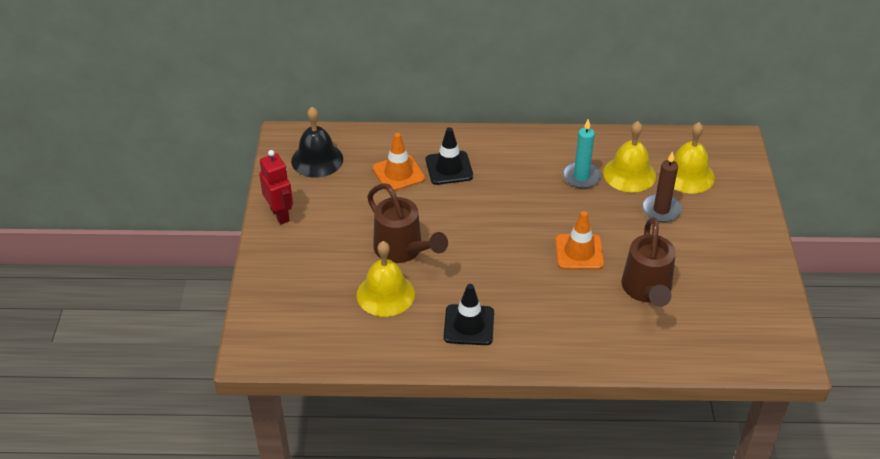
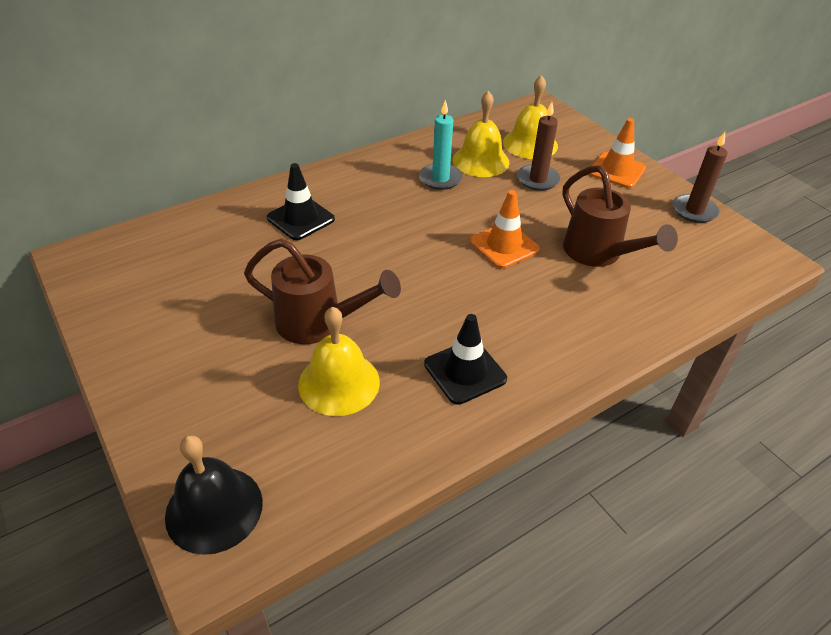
camera: 35 degrees left, 0 degrees up
red robot [259,150,293,224] -> none
black bell [291,107,343,178] -> black bell moved to [165,435,263,555]
orange traffic cone [372,133,425,192] -> orange traffic cone moved to [589,118,646,188]
none -> brown candle [673,132,727,223]

